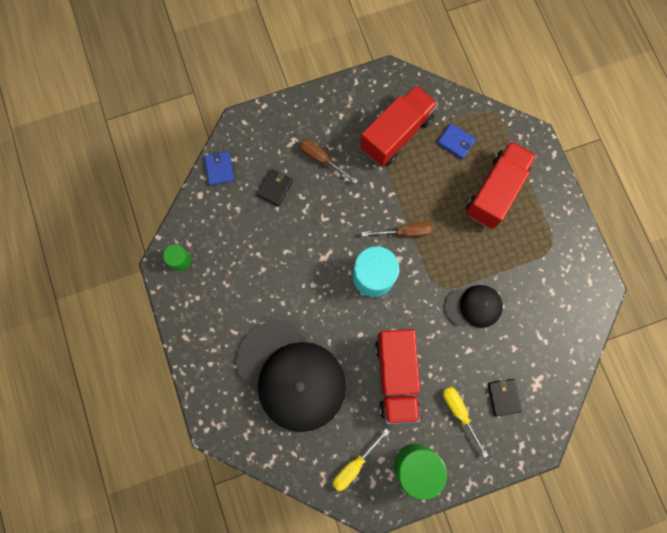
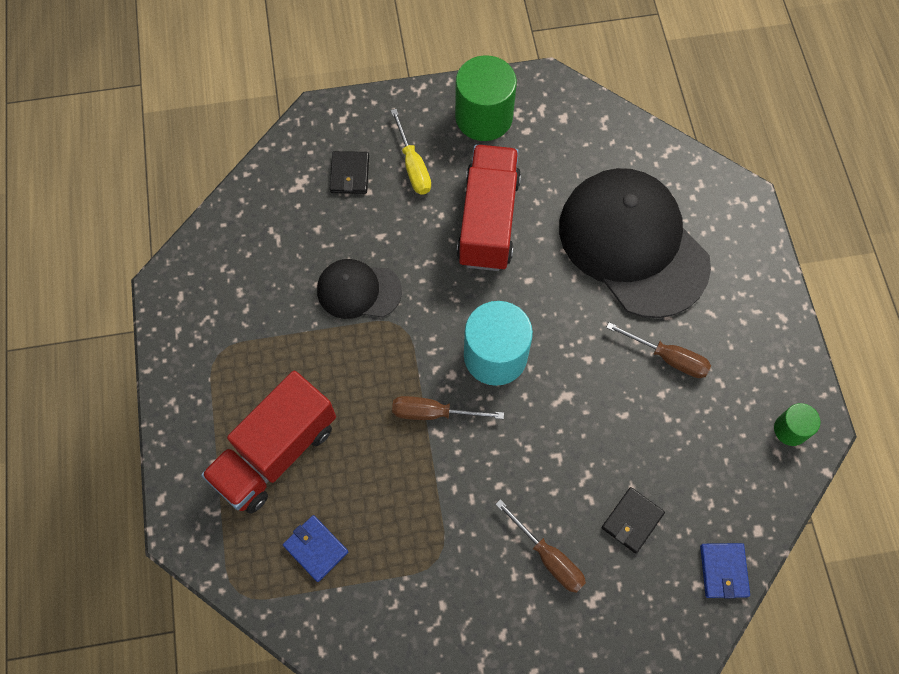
camera: 170 degrees left, 10 degrees down
yellow screwdriver [333,429,389,491] -> none
red truck [360,85,438,167] -> none
none -> brown screwdriver [606,322,711,378]

